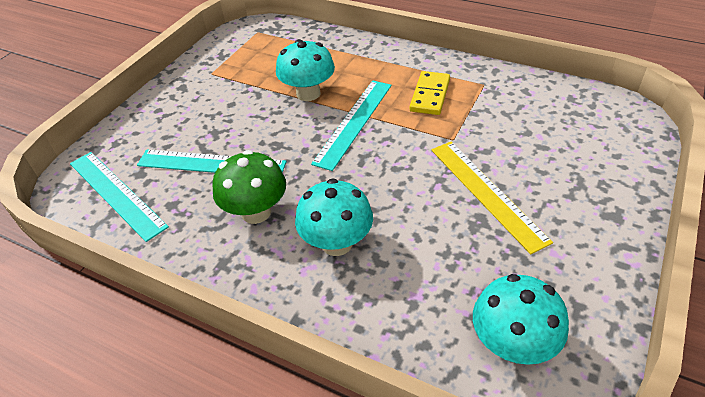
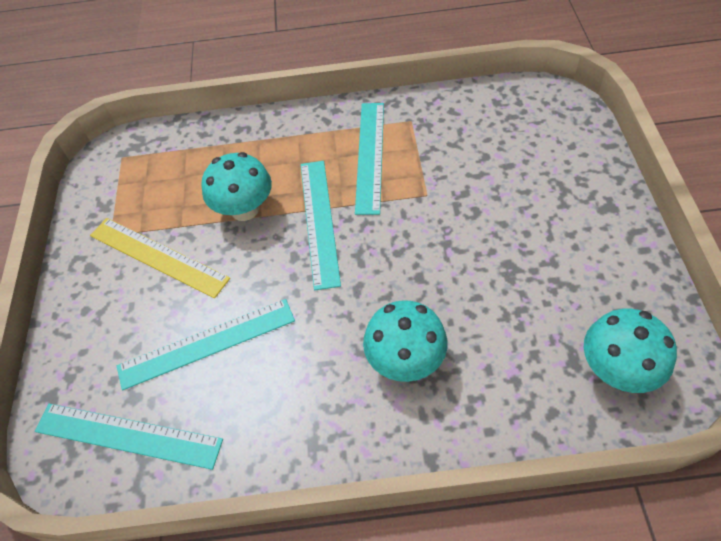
camera: 30 degrees left, 10 degrees up
green mushroom [212,150,286,224] -> none
yellow domino [410,71,450,115] -> turquoise ruler [355,103,384,215]
yellow ruler [431,142,553,254] -> yellow ruler moved to [90,218,230,298]

